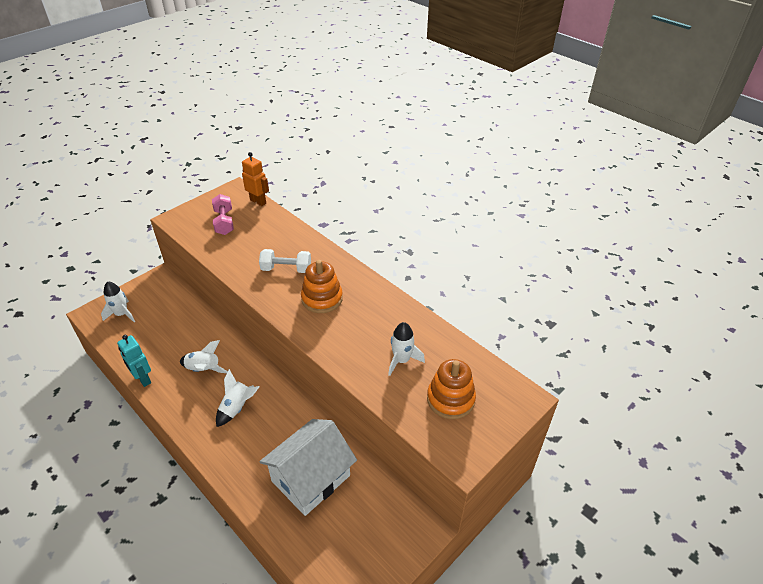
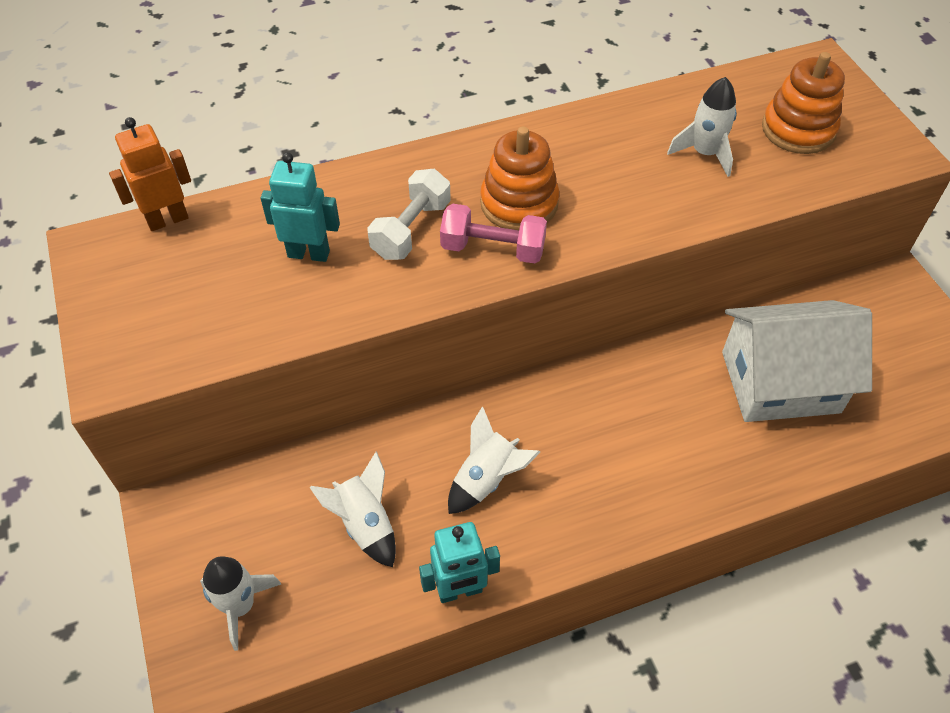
camera: 65 degrees left, 10 degrees up
pink dumbbell [212,194,234,235] -> pink dumbbell moved to [440,204,547,264]
white rocket [216,369,259,427] -> white rocket moved to [309,451,396,567]
white house [259,419,357,516] -> white house turned 75 degrees counterclockwise [722,300,872,422]
none -> turquoise robot [260,152,340,262]

